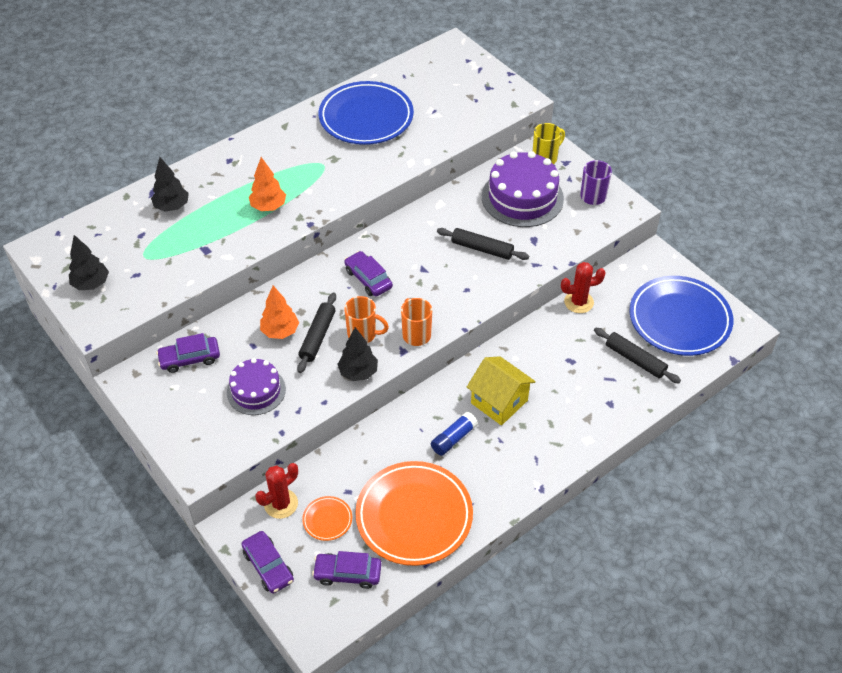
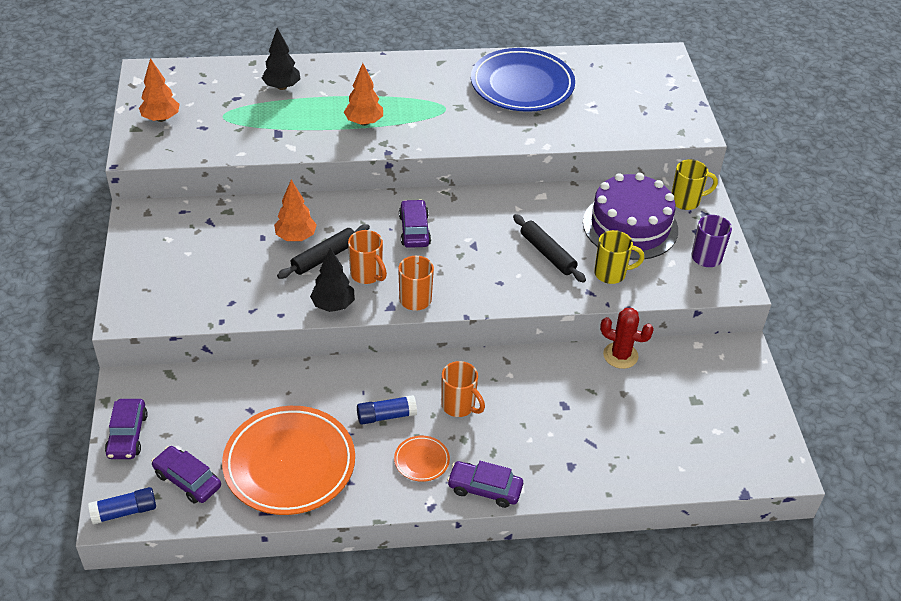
camera: 30 degrees right, 5 degrees down
black tree [69,235,109,290] -> orange tree [139,58,180,122]
purple car [156,333,220,373] -> purple car moved to [447,461,523,508]
purple cake [227,358,286,415] -> none
red cactus [255,463,298,519] -> none
orange plate [302,496,352,541] -> orange plate moved to [394,436,450,482]
yellow house [467,356,536,425] -> orange mug [441,361,485,417]
black rolling pin [594,328,681,384] -> none
blue plate [629,276,733,356] -> none
none -> blue glue stick [88,487,156,525]
none -> yellow mug [594,230,644,284]

